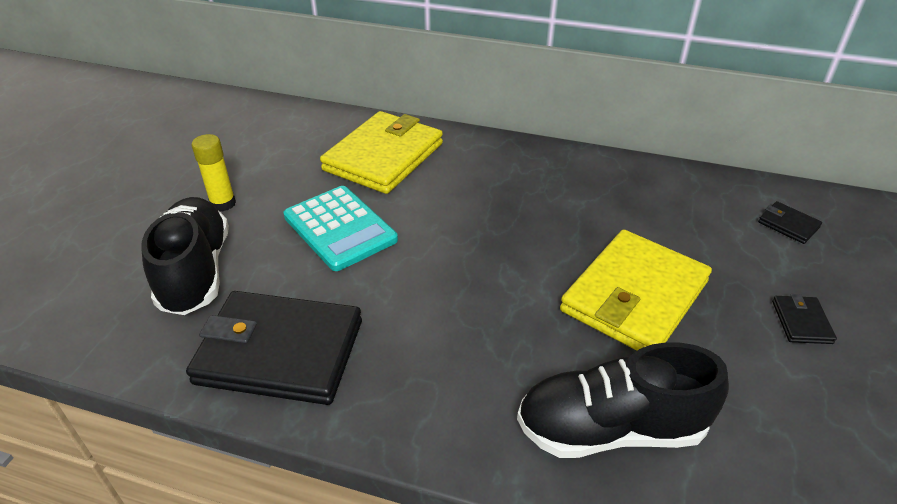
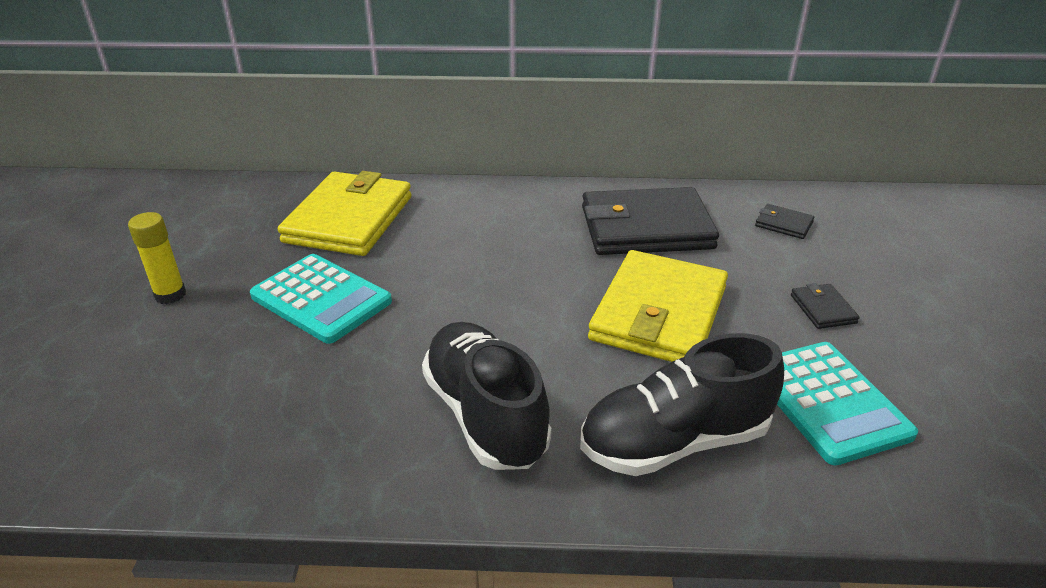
camera: 15 degrees left, 5 degrees down
black shoe [141,197,229,315] -> black shoe moved to [422,322,551,470]
black wallet [186,291,362,405] -> black wallet moved to [582,187,719,255]
none -> turquoise calculator [777,342,918,465]

